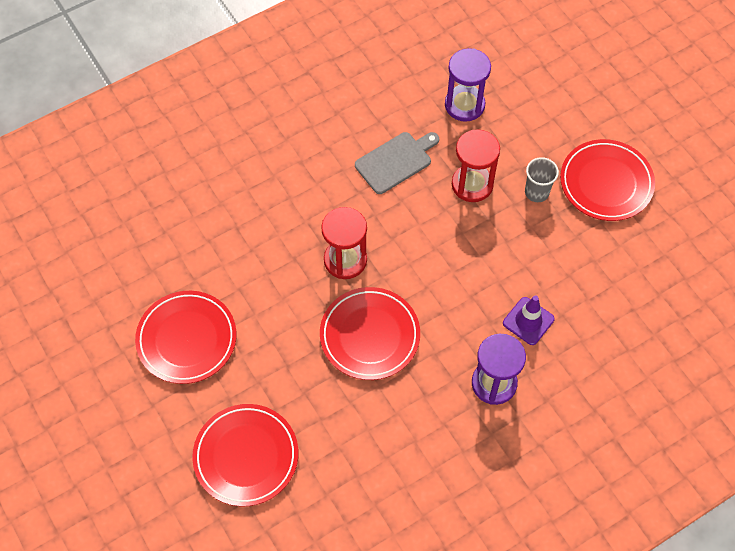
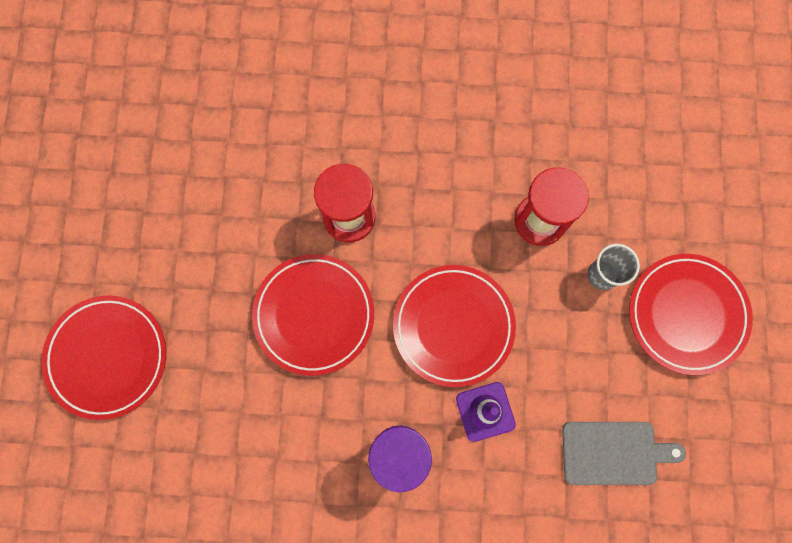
camera: 35 degrees right, 15 degrees up
red plate [135,291,236,384] -> red plate moved to [393,265,516,387]
grey cutting board [355,132,439,194] -> grey cutting board moved to [562,422,686,485]
purple hourglass [445,48,491,122] -> none

